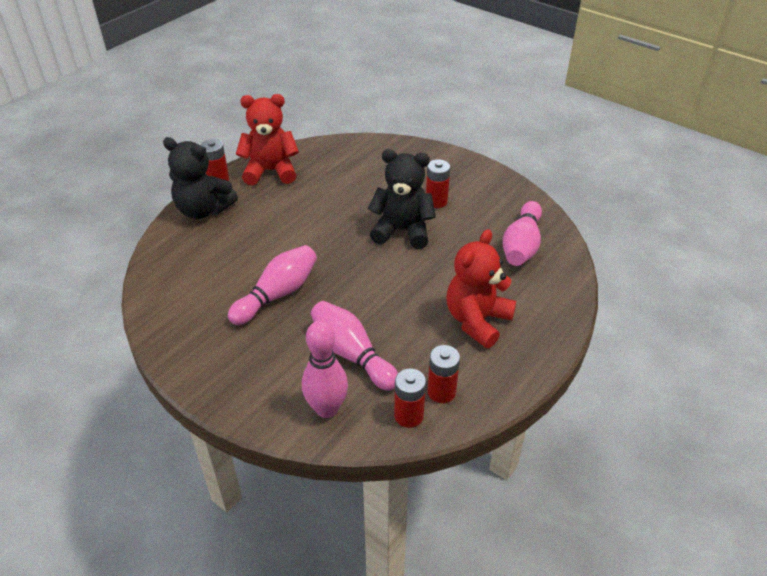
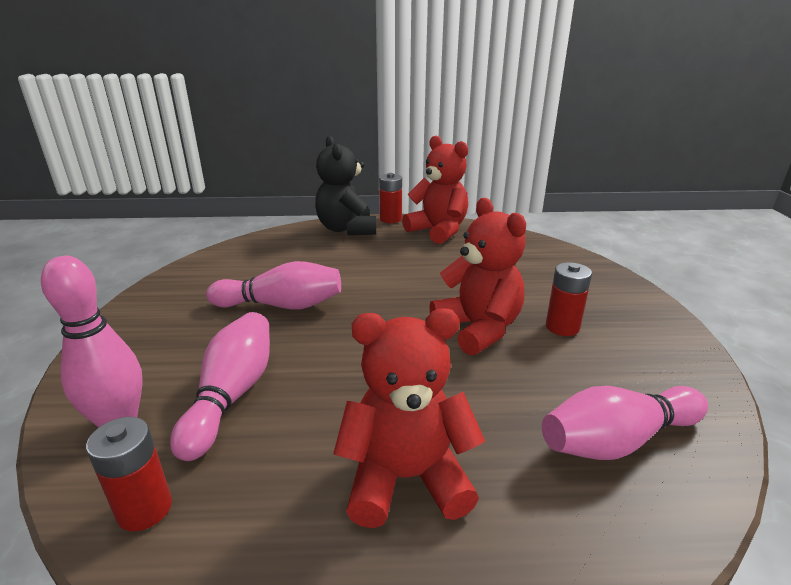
camera: 50 degrees right, 15 degrees down
black teddy bear [368,149,436,249] -> red teddy bear [429,198,526,356]
red battery [427,345,460,403] -> none

